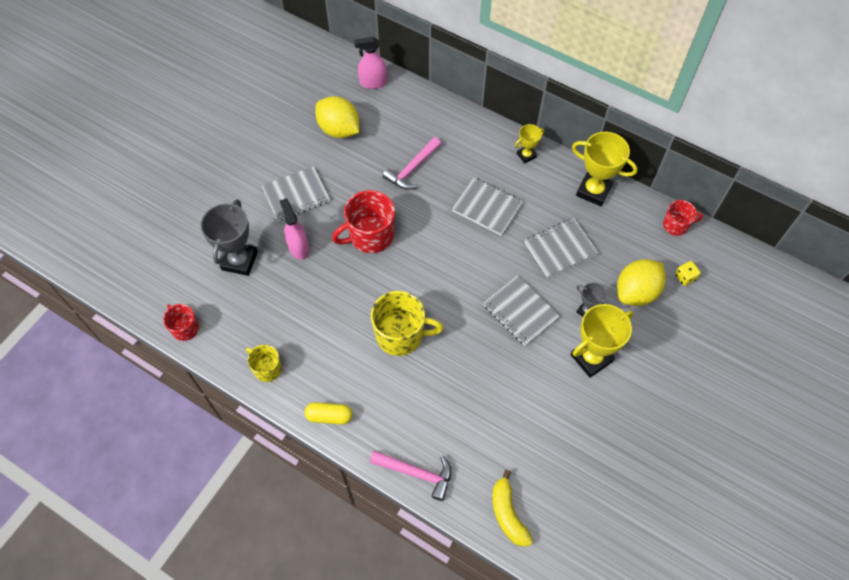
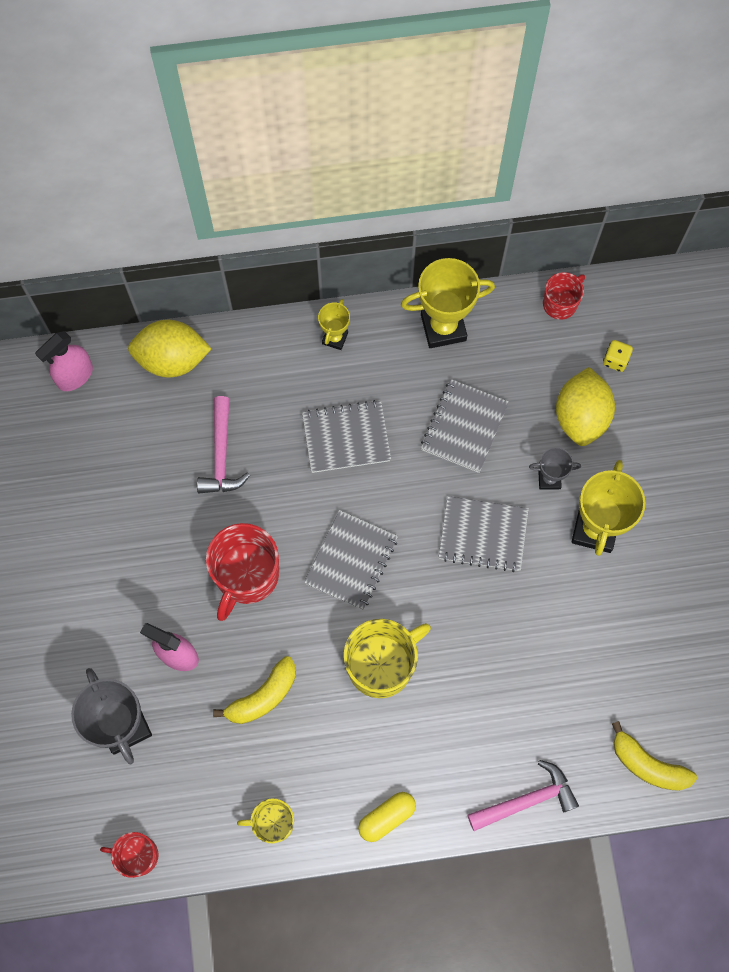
camera: 40 degrees left, 10 degrees up
grey notebook [261,166,330,221] -> grey notebook moved to [304,510,398,610]
yellow lemon [315,96,359,138] -> yellow lemon moved to [128,320,211,378]
none -> yellow banana [213,656,296,724]

